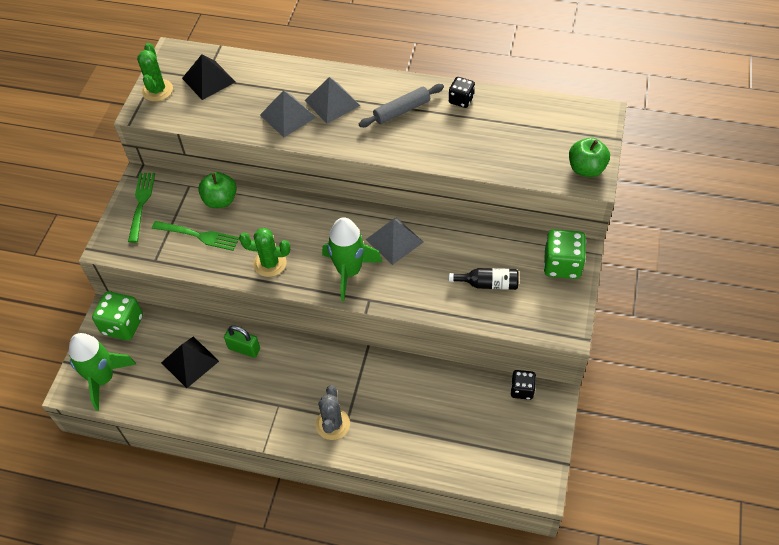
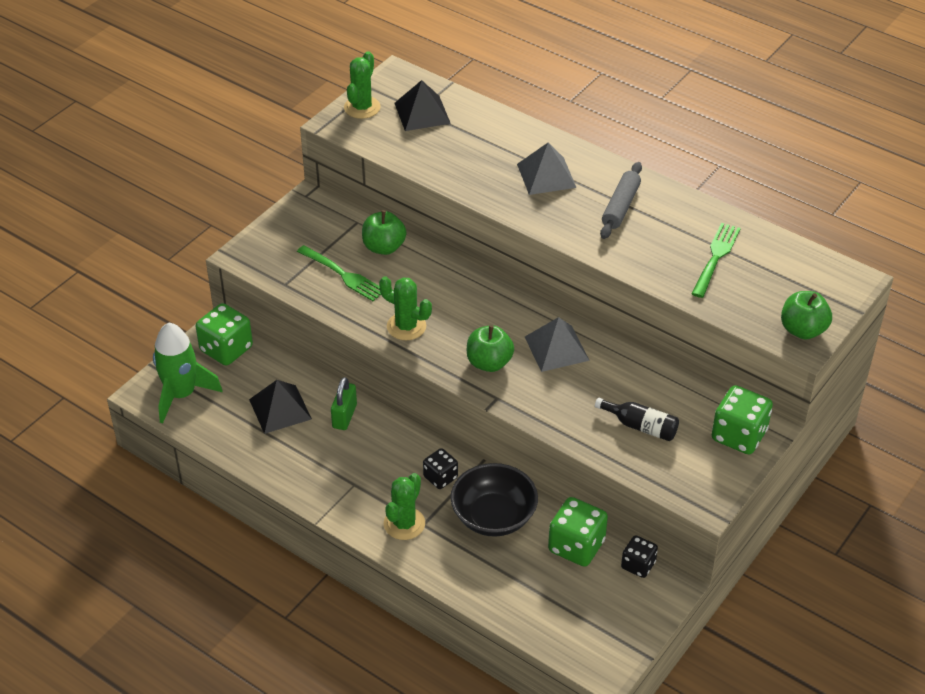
camera: 20 degrees right, 10 degrees down
green fork [128,173,155,243] -> green fork moved to [691,223,741,298]
green padlock [224,325,260,358] -> green padlock turned 60 degrees clockwise [331,377,357,430]
grey pyramid [260,90,316,137] -> none
grey cactus [316,385,350,440] -> green cactus [384,473,425,540]
green rocket [322,217,382,301] -> green apple [467,325,514,372]
grey rolling pin [359,84,444,127] -> grey rolling pin turned 60 degrees counterclockwise [600,162,642,239]
black dice [449,77,475,108] -> black dice moved to [423,448,458,489]
none -> black bowl [451,463,538,537]
none -> green dice [548,497,608,567]

